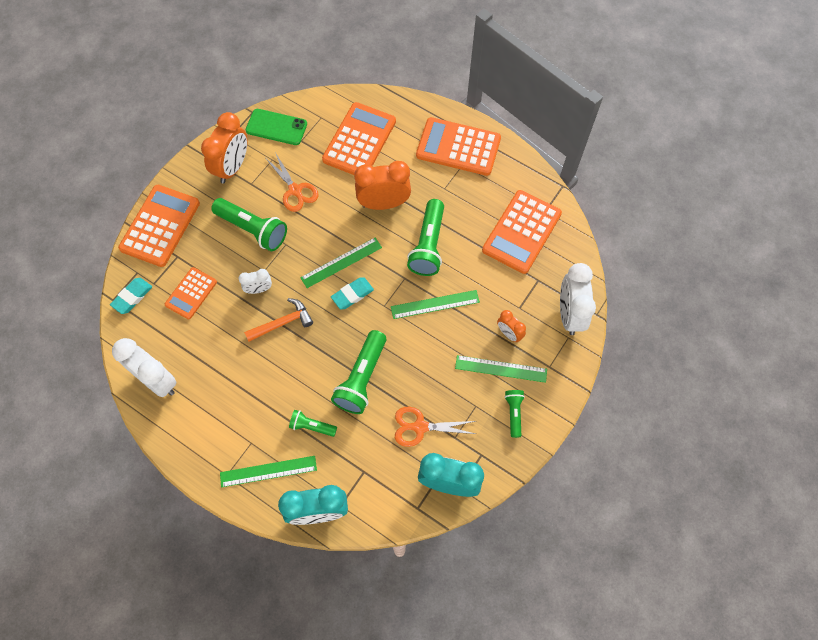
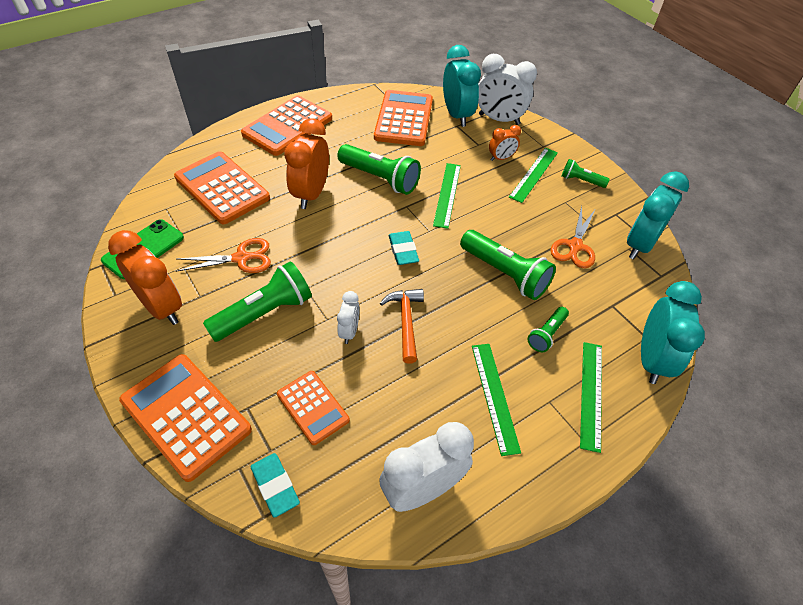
camera: 70 degrees left, 15 degrees down
green ruler [300,238,382,288] -> green ruler moved to [472,344,521,456]
orange calculator [482,190,562,274] -> orange calculator turned 135 degrees counterclockwise [374,90,433,146]
none -> turquoise clock [443,45,481,127]

